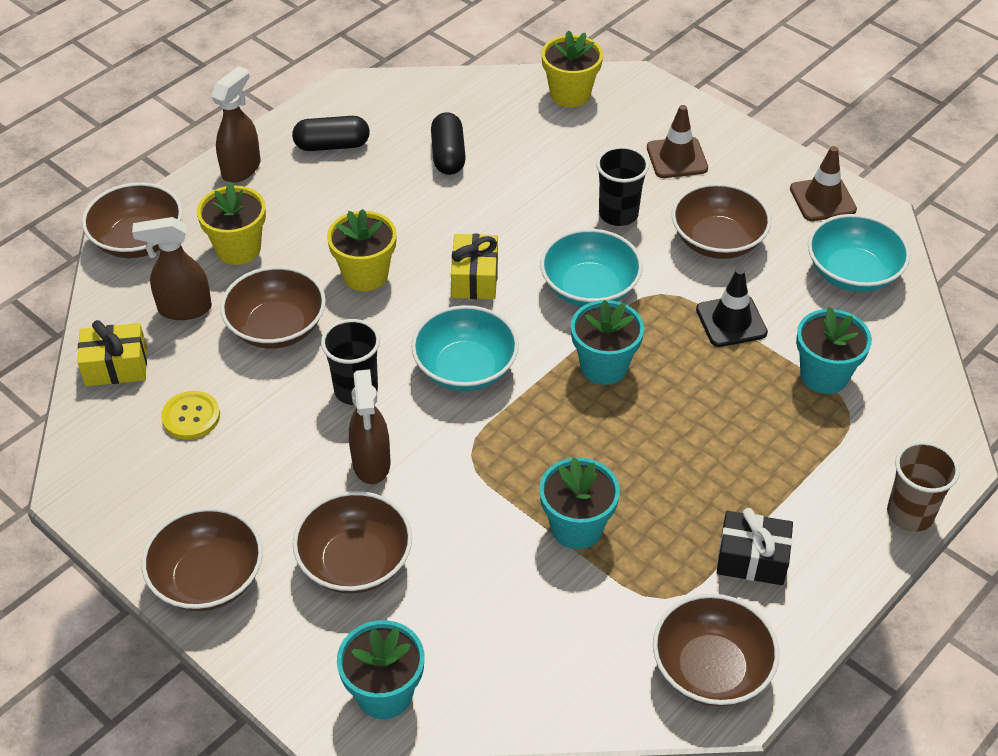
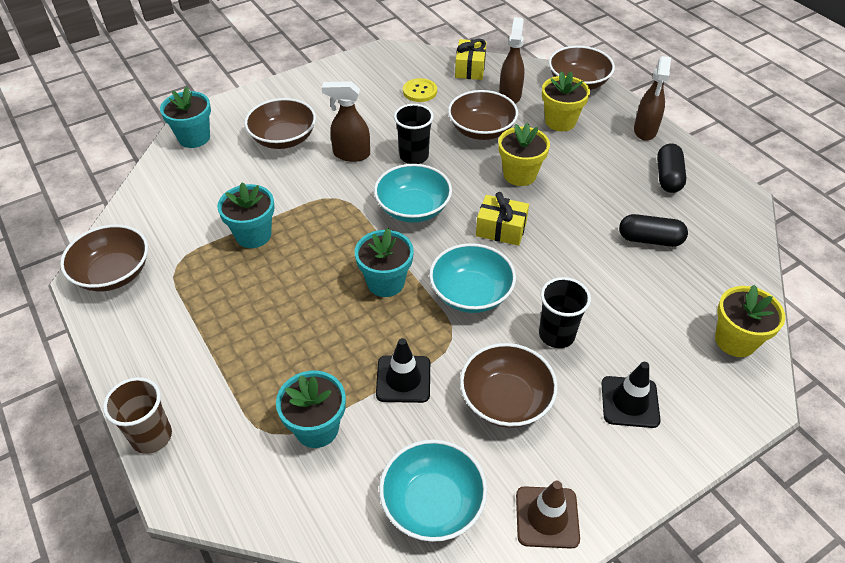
camera: 105 degrees right, 0 degrees up
brown bowl [141,507,263,611] -> none
brown spray bottle [211,66,260,183] -> brown spray bottle turned 60 degrees clockwise [634,56,671,141]
brown traffic cone [647,105,708,178] -> black traffic cone [601,362,661,428]
black gift [717,508,793,585] -> none

